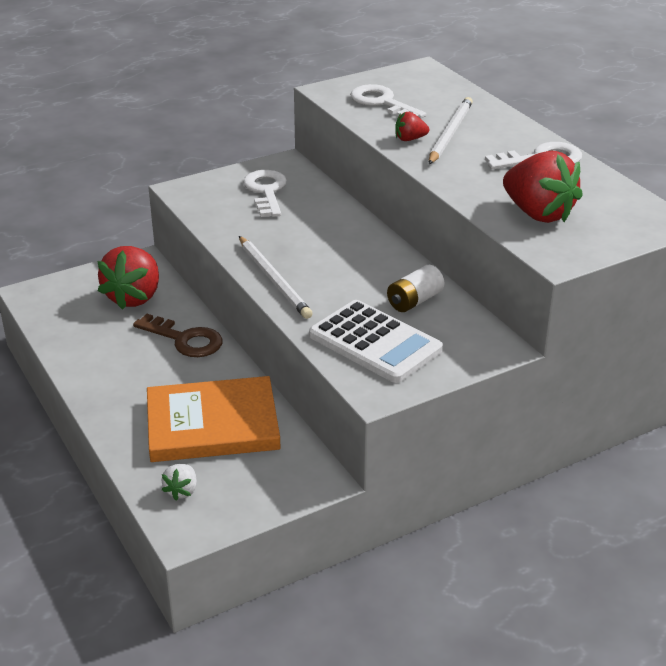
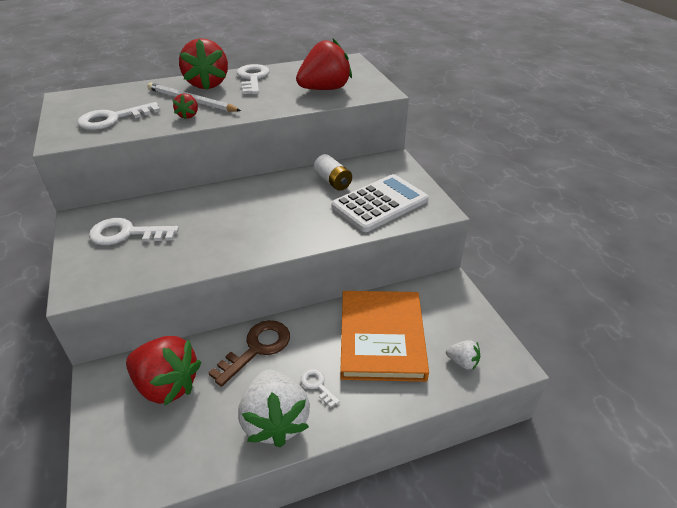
camera: 80 degrees left, 5 degrees up
white pencil [239,236,313,319] -> none
none -> red strawberry [179,38,228,90]
none -> white strawberry [238,370,310,448]
none -> white key [301,369,340,408]

